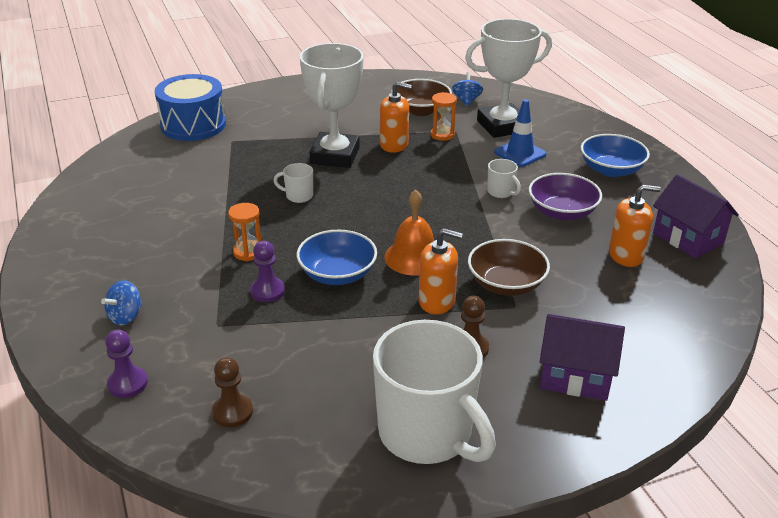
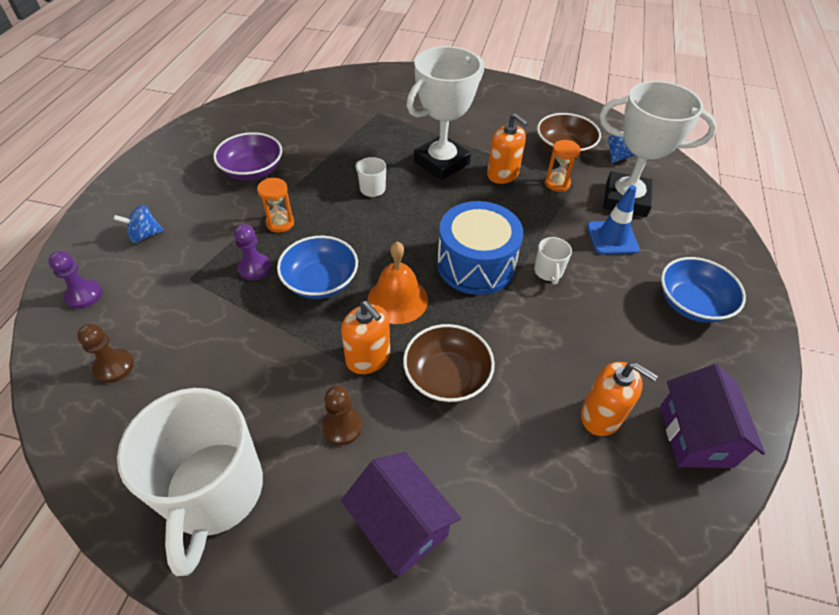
camera: 35 degrees right, 15 degrees up
blue drum [155,74,226,141] -> blue drum moved to [437,201,523,295]
purple bowl [529,173,602,220] -> purple bowl moved to [213,132,282,180]

